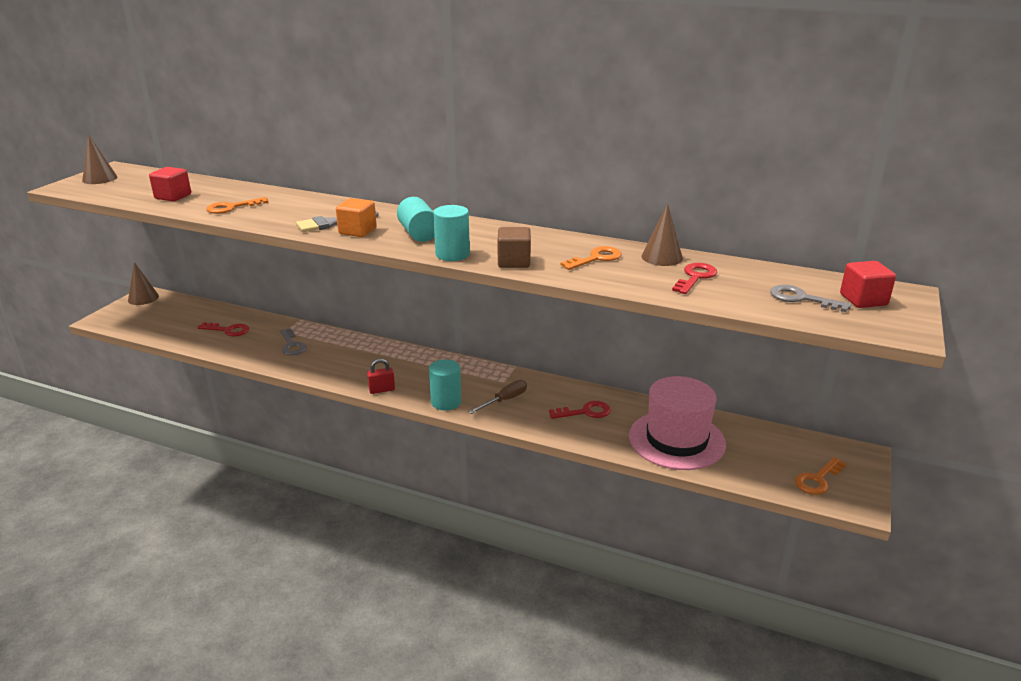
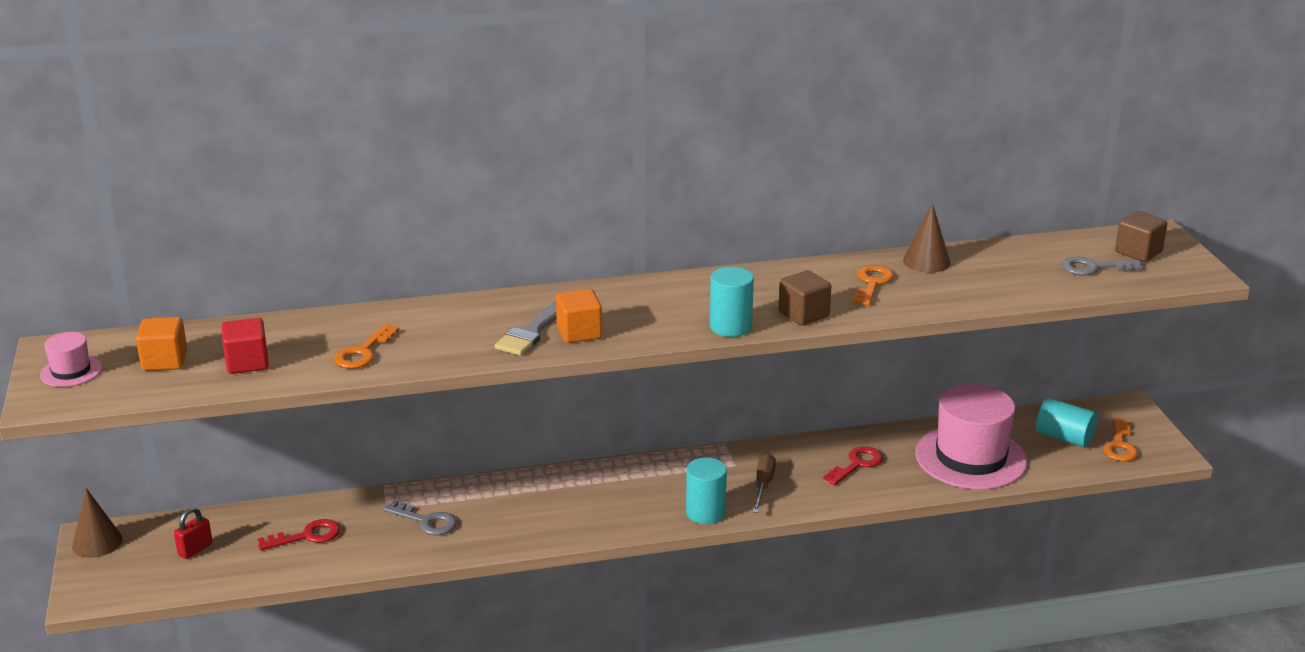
camera: 35 degrees left, 0 degrees up
brown cone [82,134,118,184] -> pink hat [40,332,102,387]
red padlock [367,359,395,394] -> red padlock moved to [174,507,213,559]
turquoise cylinder [397,197,435,242] -> turquoise cylinder moved to [1036,398,1098,447]
red key [672,263,717,294] -> none
red cube [840,261,896,308] -> brown cube [1115,211,1167,262]
none -> orange cube [136,317,187,371]

